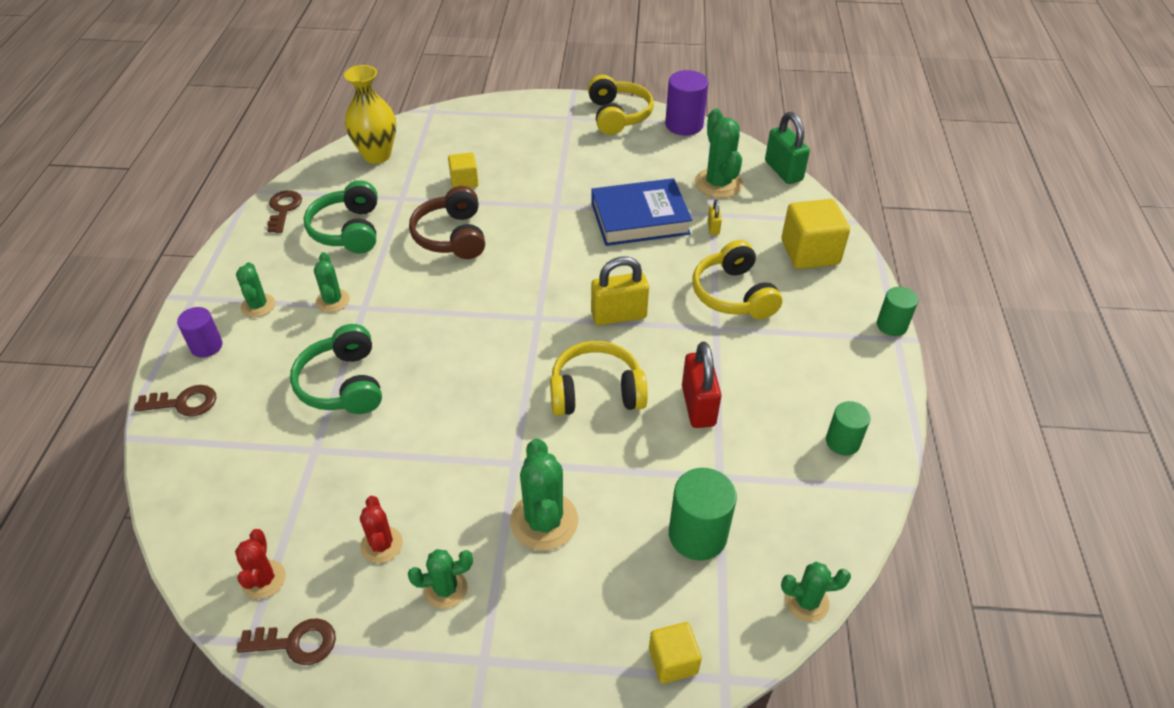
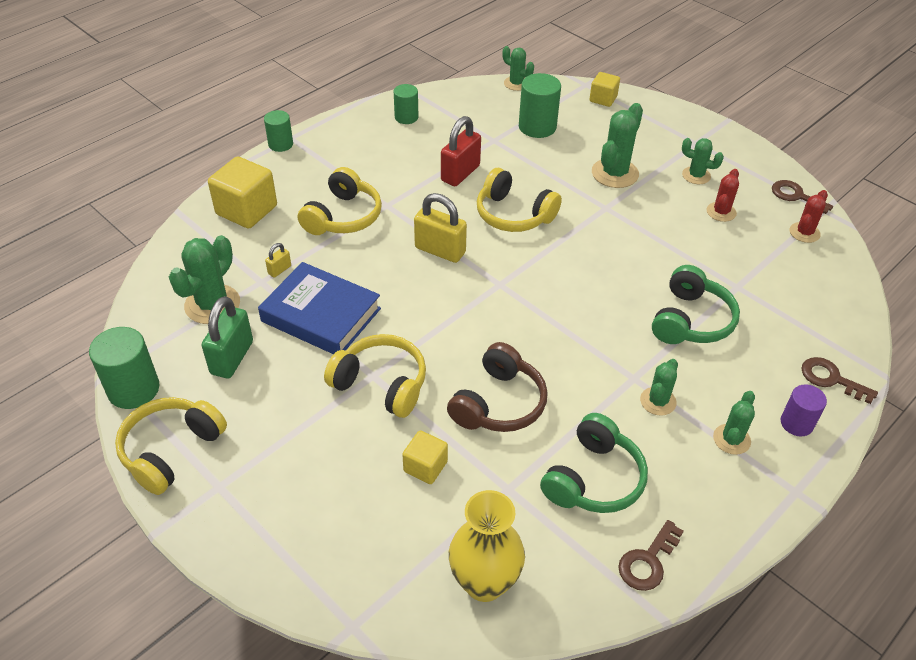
camera: 140 degrees left, 0 degrees up
purple cylinder [665,70,708,136] -> green cylinder [89,327,159,409]
green padlock [765,112,810,184] -> green padlock moved to [201,296,253,378]
none -> yellow headphones [324,334,426,418]

